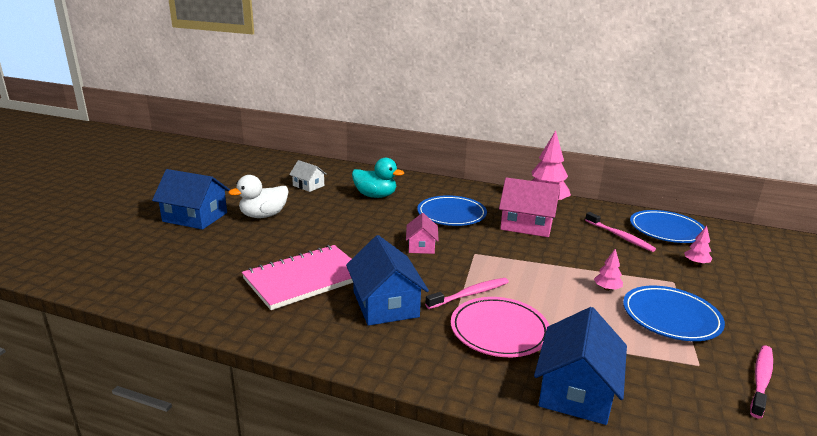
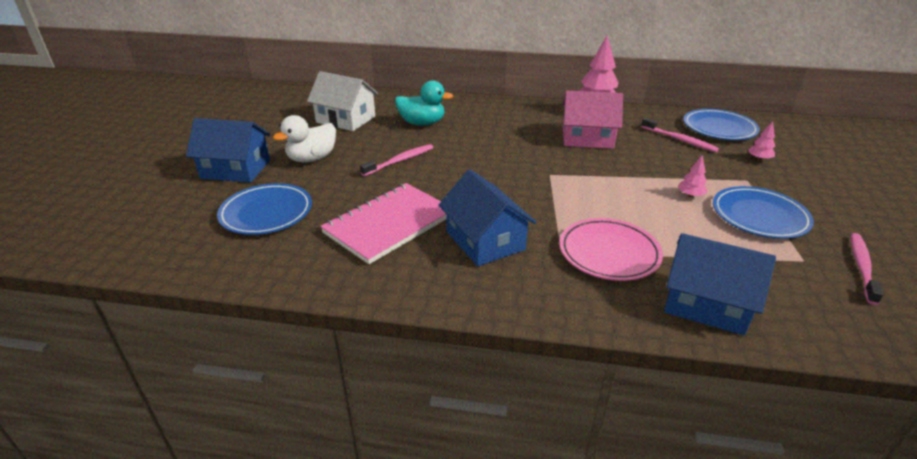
camera: 10 degrees left, 10 degrees up
white house [289,160,327,192] -> white house [307,71,378,131], size x1.73
pink house [406,213,439,254] -> none
blue plate [417,195,487,226] -> blue plate moved to [217,183,312,235]
pink toothbrush [425,278,509,309] -> pink toothbrush moved to [360,144,433,176]
blue house [534,307,627,425] -> blue house turned 75 degrees counterclockwise [664,233,776,335]

